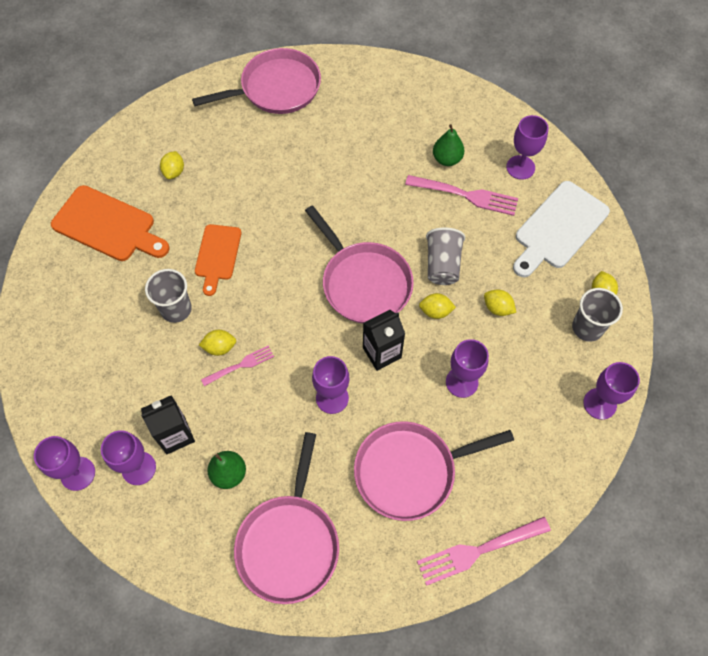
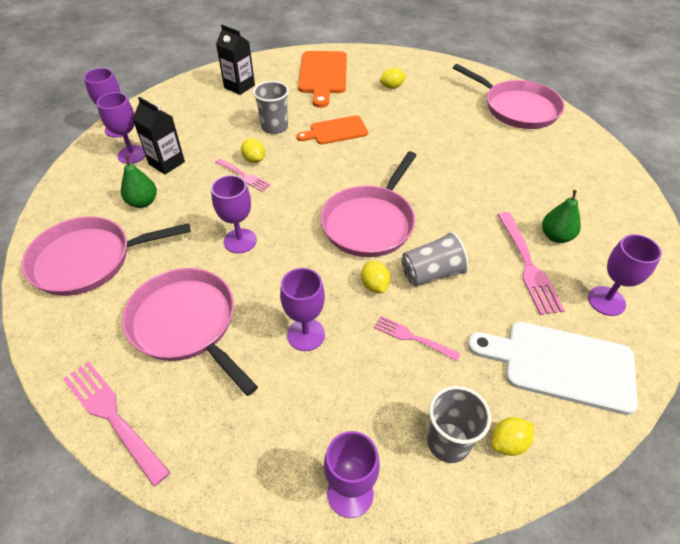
camera: 65 degrees right, 15 degrees down
black carton [363,310,405,371] -> black carton moved to [216,25,255,95]
yellow lemon [484,290,516,316] -> pink fork [374,316,460,361]

